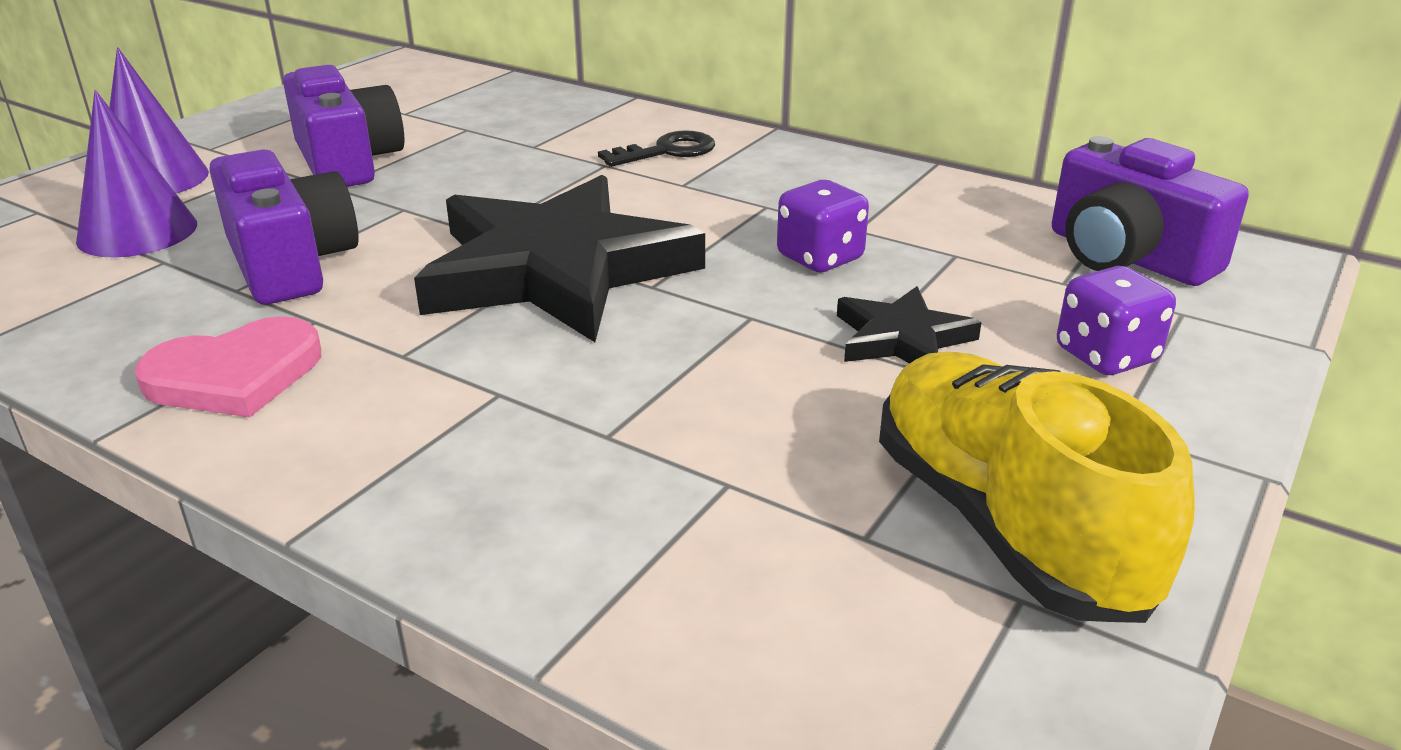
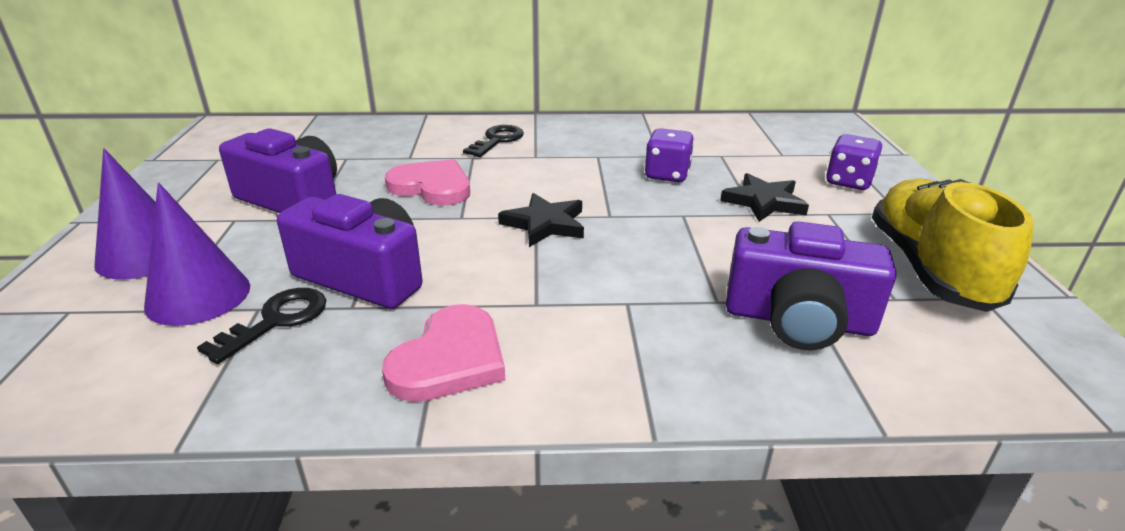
camera: 35 degrees left, 0 degrees up
black star [414,175,705,342] -> black star [498,193,584,247], size x0.46
yellow shoe [879,352,1195,623] -> yellow shoe turned 60 degrees clockwise [872,178,1034,312]
purple camera [1052,136,1249,286] -> purple camera moved to [726,221,897,350]
none -> black key [197,288,326,364]
none -> pink heart [385,159,470,206]

